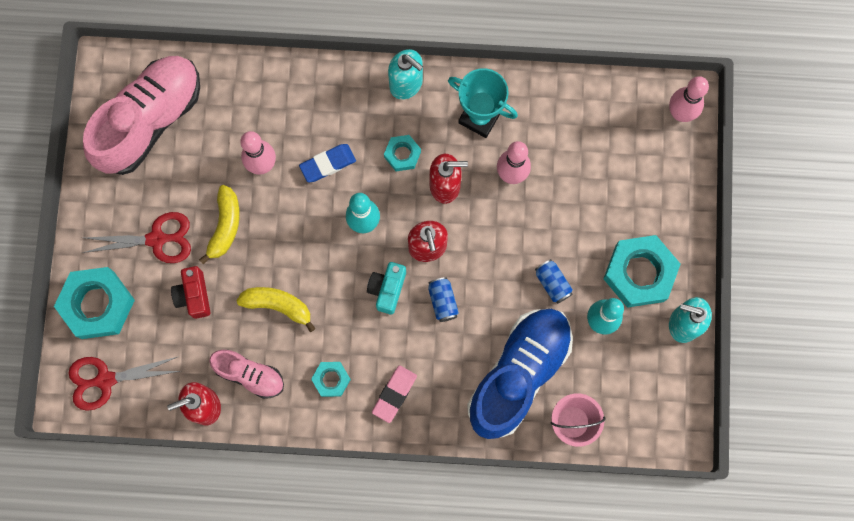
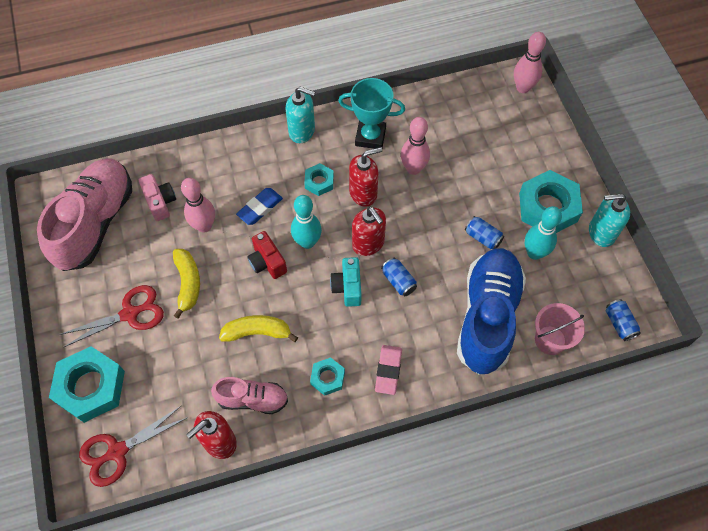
camera: 20 degrees left, 15 degrees down
red camera [171,266,210,319] -> red camera moved to [247,231,287,279]
none -> pink camera [139,174,176,221]
none -> blue can [606,299,641,341]

